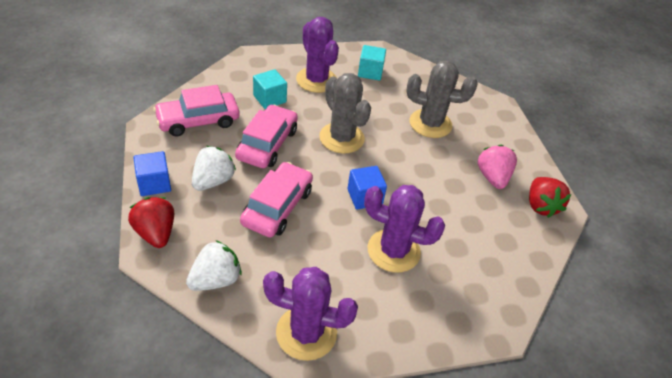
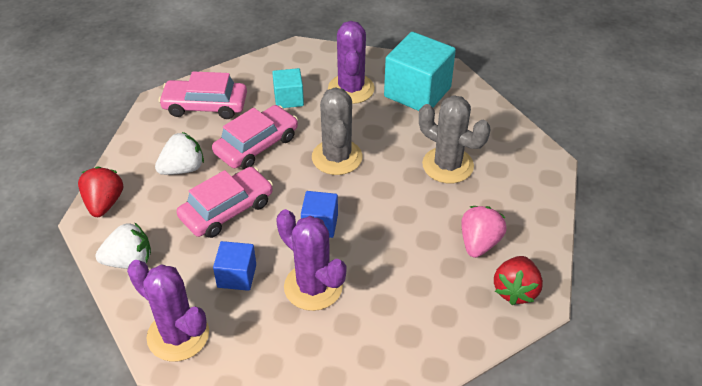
camera: 30 degrees right, 0 degrees up
blue cube [133,151,171,196] -> blue cube moved to [213,241,256,291]
turquoise cube [358,45,386,81] -> turquoise cube [384,32,456,111], size x1.86

